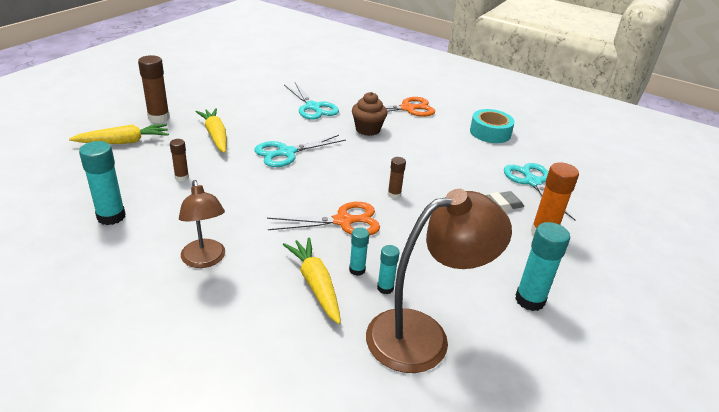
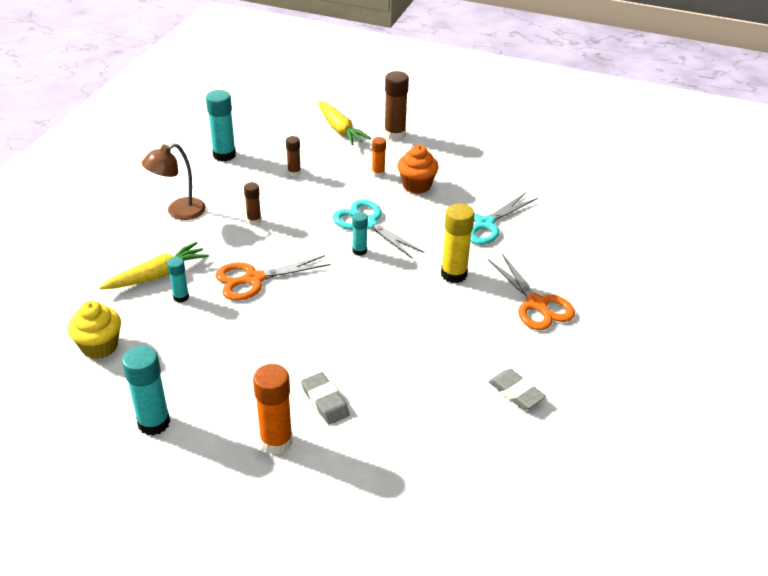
camera: 80 degrees right, 5 degrees up
yellow carrot [196,108,227,153] -> orange glue stick [372,137,386,177]
orange scissors [267,202,380,236] -> orange scissors turned 90 degrees clockwise [215,255,331,301]
brown cupcake [352,92,387,136] -> yellow glue stick [441,203,474,283]
brown lamp [366,189,512,373] -> yellow cupcake [68,301,121,359]
turquoise glue stick [377,245,400,294] -> turquoise glue stick moved to [352,212,368,256]
brown glue stick [388,157,406,199] -> brown glue stick moved to [244,182,261,225]
turquoise tape [470,109,515,143] -> grey eraser [488,369,546,410]
turquoise scissors [504,163,575,220] -> none
none -> orange cupcake [398,145,439,194]

